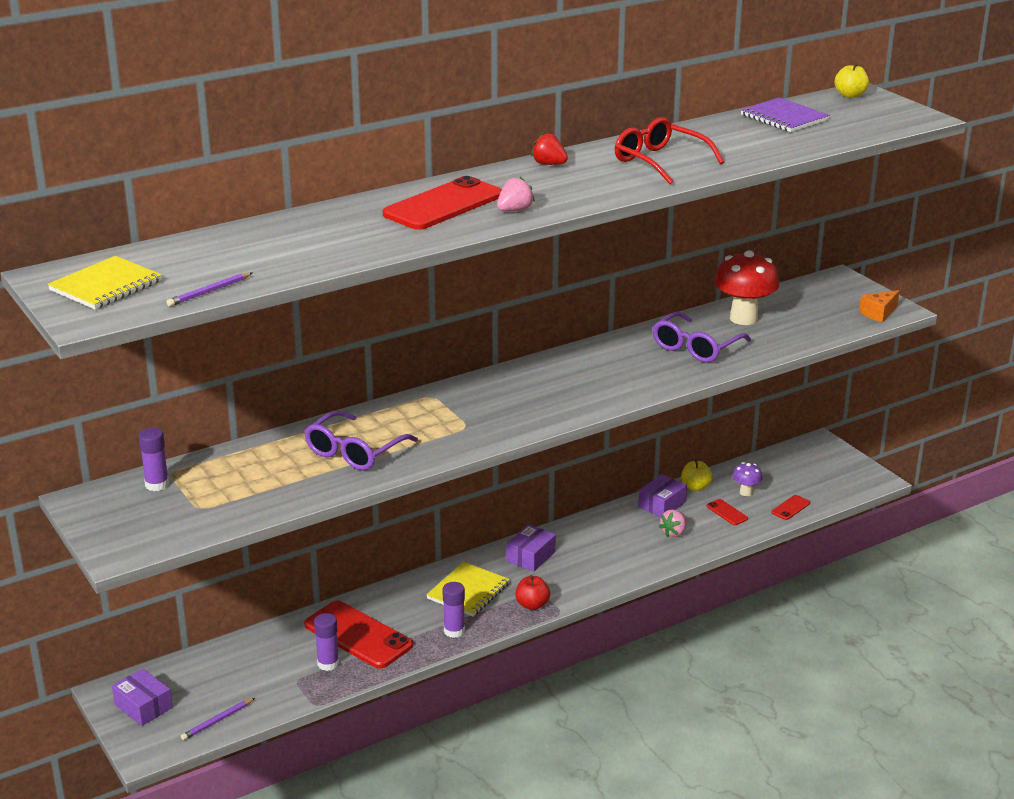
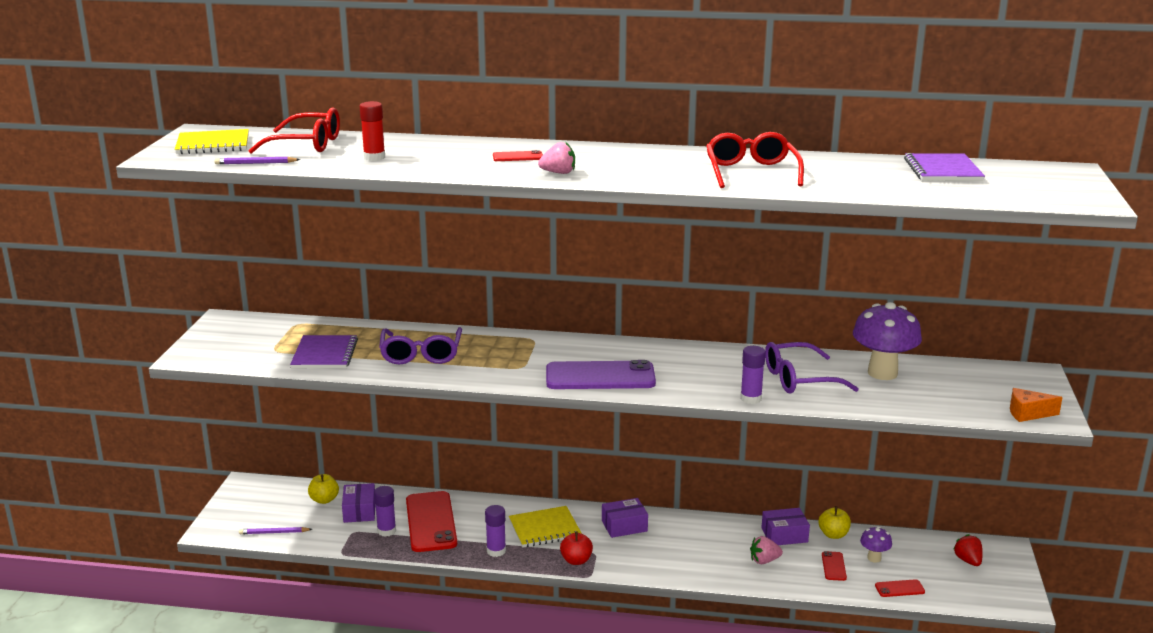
camera: 40 degrees right, 5 degrees down
purple box [112,669,173,726] -> purple box moved to [342,483,375,523]
purple glue stick [138,428,169,491] -> purple glue stick moved to [740,346,765,404]
purple glasses [304,410,418,471] -> purple glasses turned 75 degrees counterclockwise [379,327,462,364]
red phone [383,176,502,230] -> red phone [493,150,543,161], size x0.44
red strawberry [531,133,568,165] -> red strawberry moved to [953,534,983,566]
red mushroom [714,250,779,325] -> purple mushroom [853,302,922,380]
yellow apple [835,62,869,98] -> yellow apple moved to [308,474,339,504]
none -> red glasses [248,108,340,153]
none -> purple notebook [290,335,358,368]
none -> red glue stick [360,101,385,161]
none -> purple phone [546,360,656,389]

